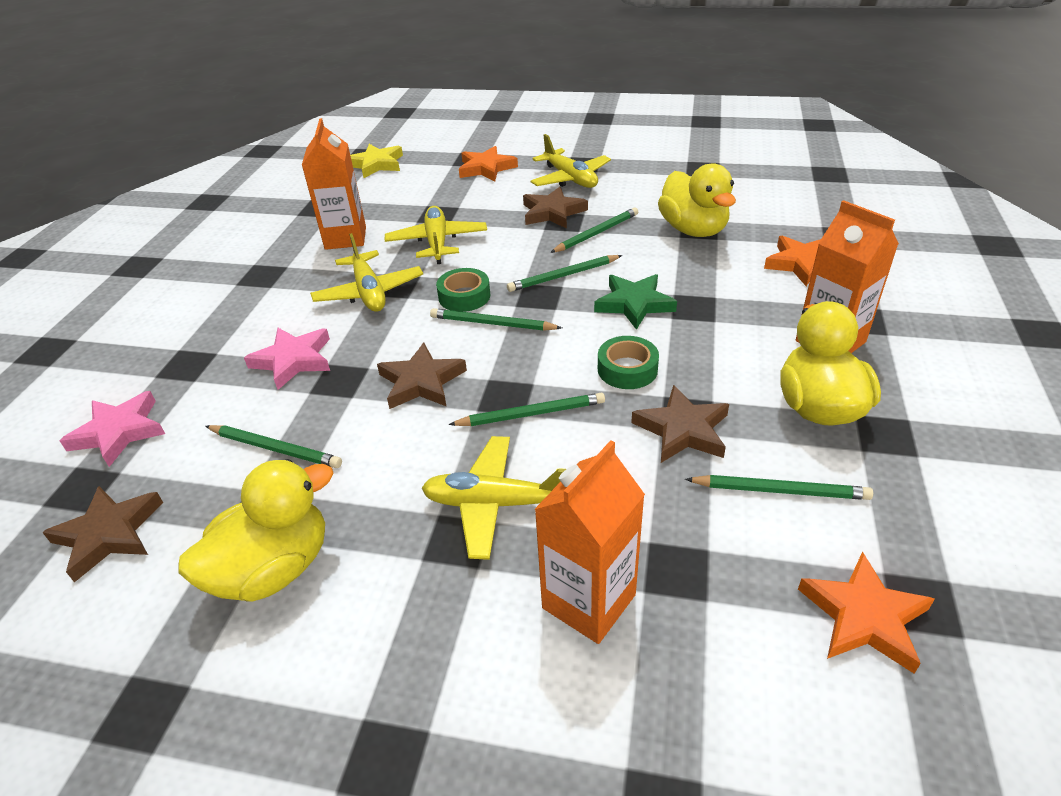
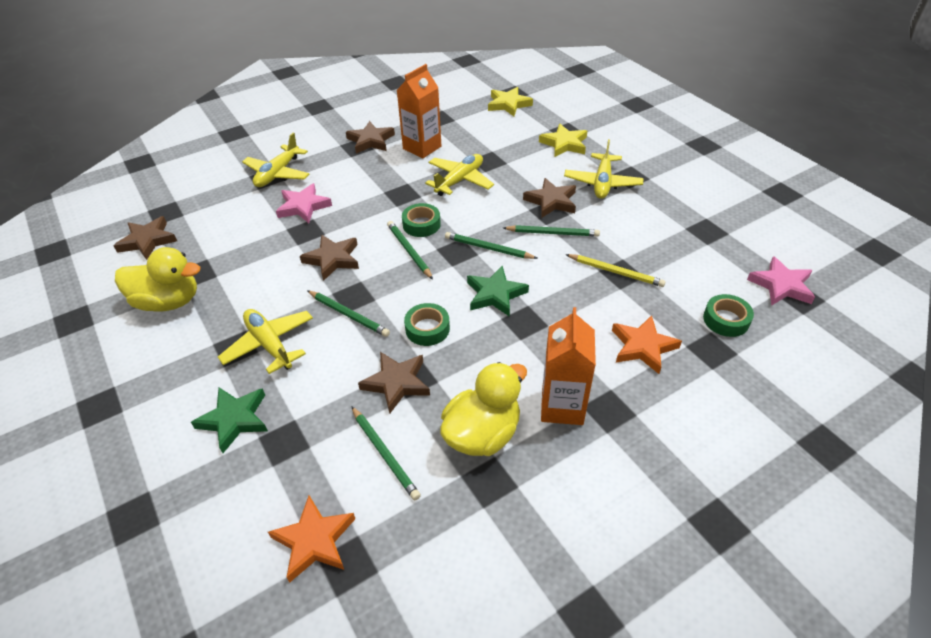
camera: 45 degrees right, 5 degrees up
pink star [60,391,165,467] -> pink star moved to [747,256,815,305]
green pencil [206,425,342,468] -> none
yellow plane [310,233,423,312] -> yellow plane moved to [242,133,310,187]
orange star [459,146,518,181] -> yellow star [539,124,587,157]
orange carton [534,440,645,644] -> green star [191,388,268,453]
yellow duck [658,163,736,237] -> yellow pencil [565,254,666,287]
none -> brown star [346,121,395,153]
none -> green tape [703,294,754,337]

